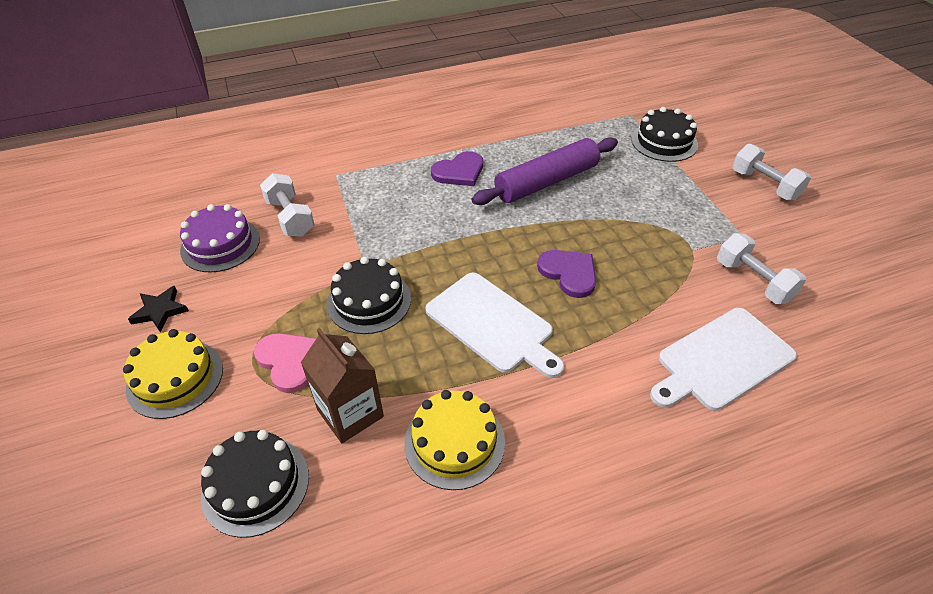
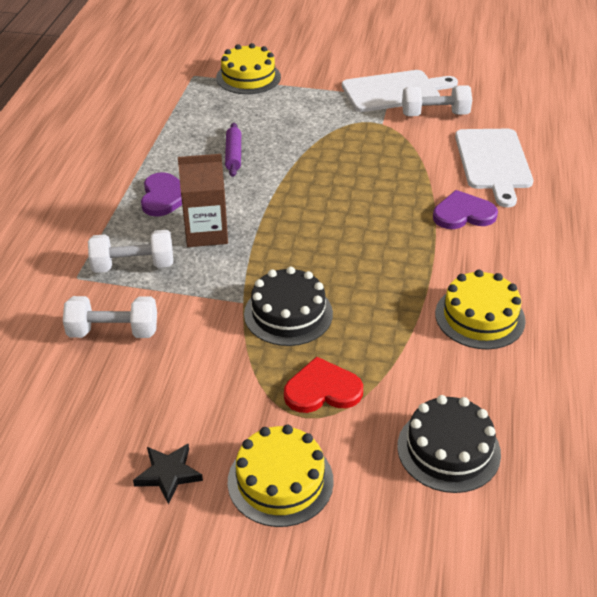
camera: 60 degrees left, 5 degrees down
purple cake [180,204,260,272] -> none
pink heart [254,333,316,393] -> red heart [284,356,363,413]
brown carton [300,328,384,443] -> brown carton moved to [178,154,228,247]
white cutting board [425,273,564,378] -> white cutting board moved to [342,70,458,112]
purple rolling pin [472,137,618,205] -> purple rolling pin [225,123,241,177], size x0.50
purple heart [537,250,596,298] -> purple heart moved to [433,190,498,229]
black cake [631,107,698,162] -> yellow cake [216,43,281,94]
white dumbbell [732,144,811,201] -> white dumbbell moved to [88,230,173,273]

